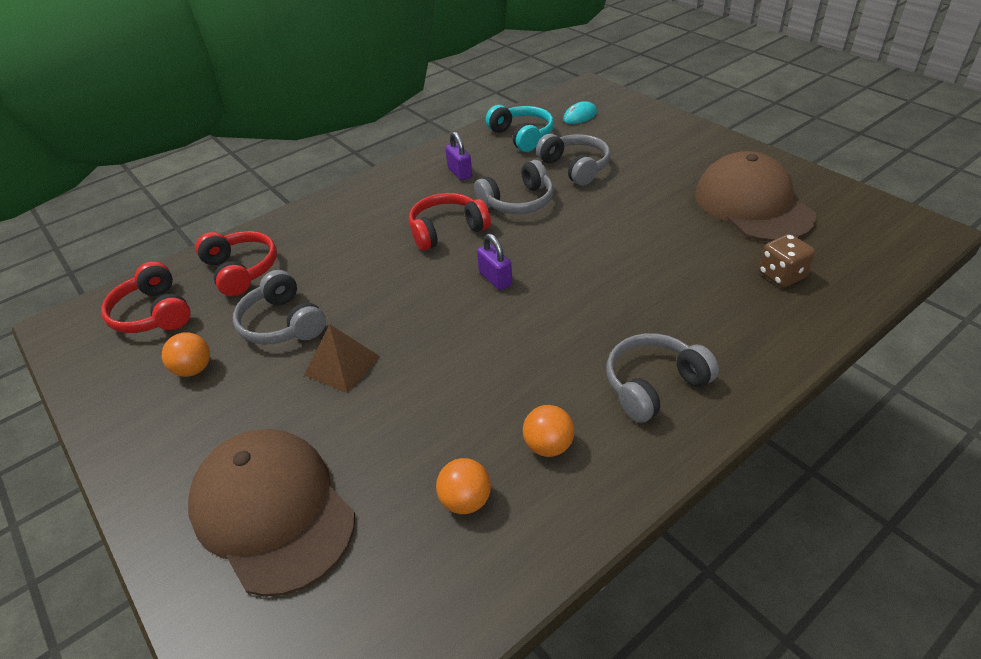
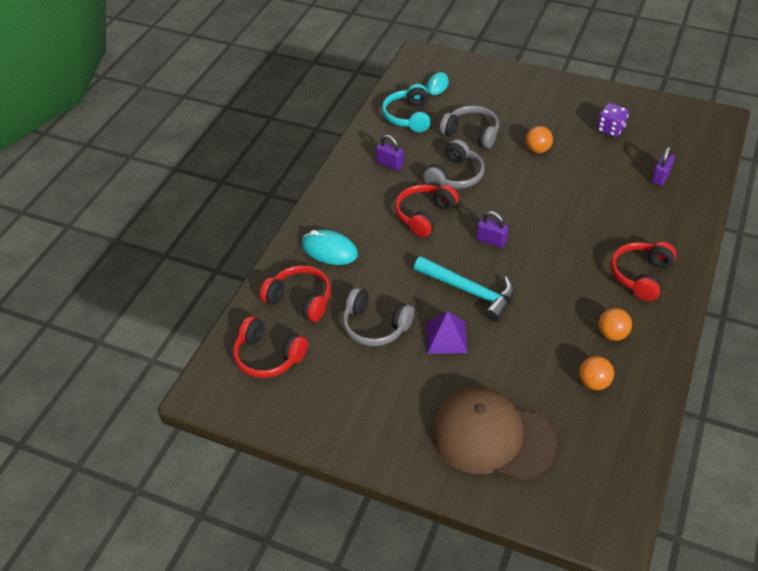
camera: 30 degrees left, 5 degrees up
orange ball [162,332,210,377] -> orange ball moved to [526,126,553,153]
brown pyramid [304,324,380,393] -> purple pyramid [426,311,468,354]
turquoise headphones [486,105,554,152] -> turquoise headphones turned 120 degrees counterclockwise [382,84,431,132]
grey headphones [606,333,719,423] -> red headphones [611,242,677,301]
brown cap [695,151,817,242] -> purple dice [597,103,629,137]
brown dice [759,234,815,287] -> purple padlock [652,146,675,186]
none -> turquoise mouse [302,229,358,265]
none -> turquoise hammer [414,256,514,322]

